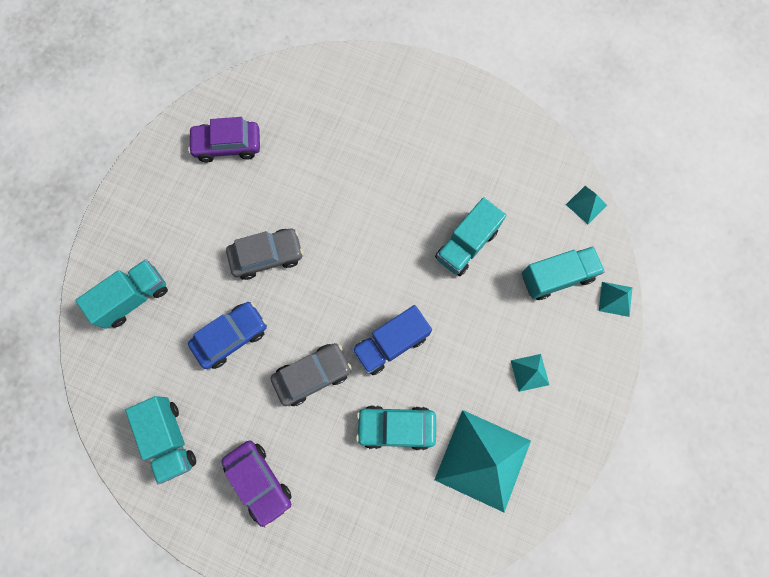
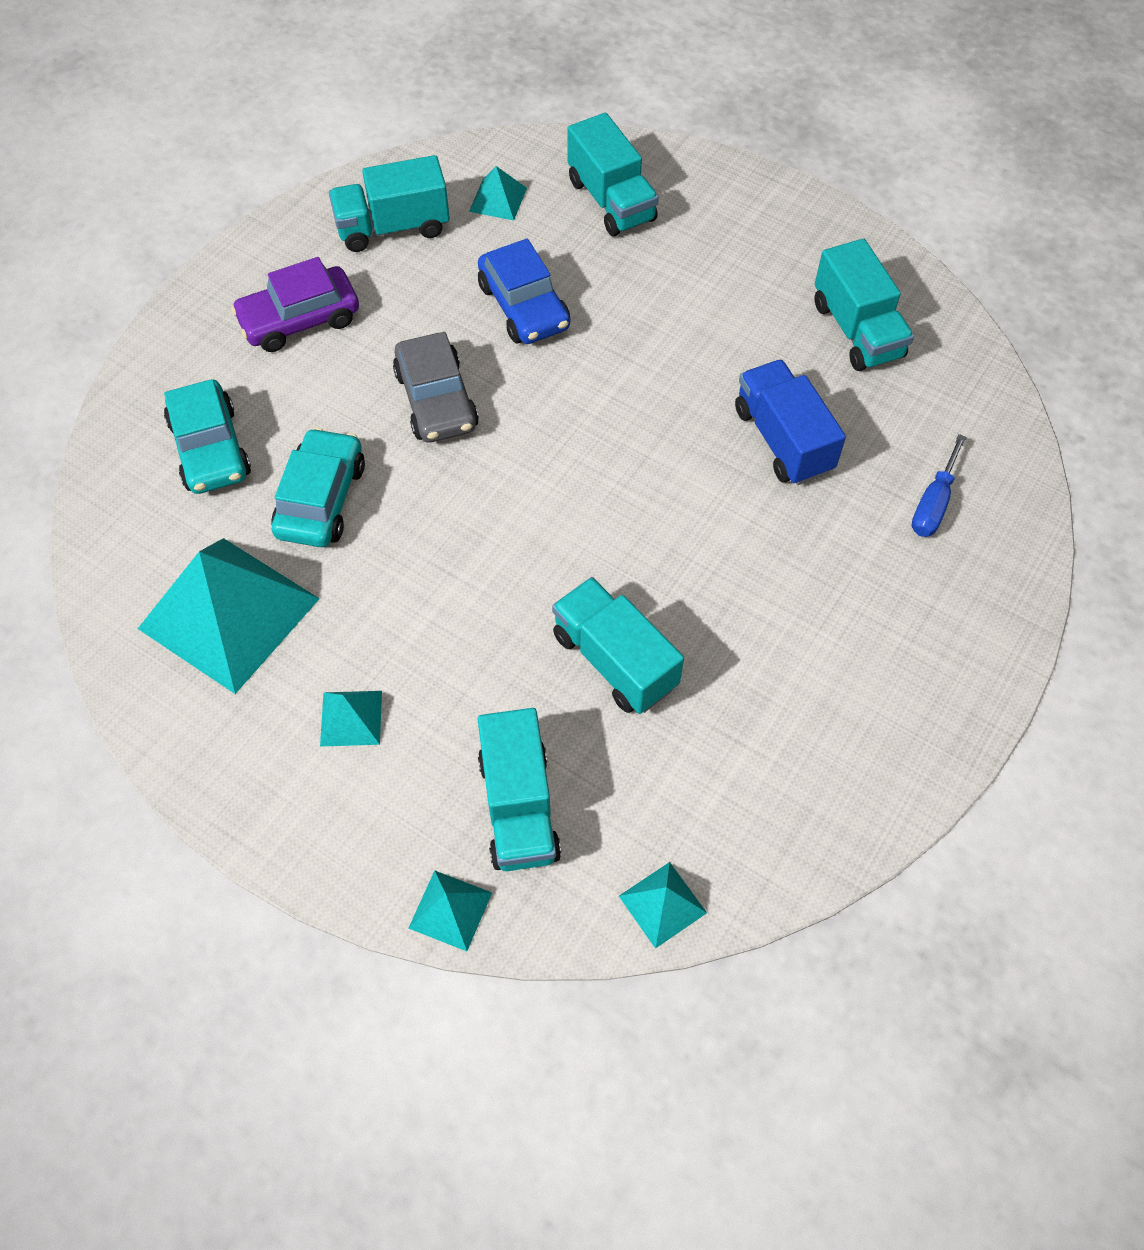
camera: 100 degrees right, 15 degrees down
purple car [188,117,260,162] -> turquoise truck [814,239,914,371]
grey car [226,229,303,280] -> none
blue truck [352,305,432,375] -> blue truck moved to [735,359,846,485]
none -> turquoise car [164,379,251,494]
none -> turquoise pyramid [469,166,527,221]
none -> blue screwdriver [912,434,967,537]

